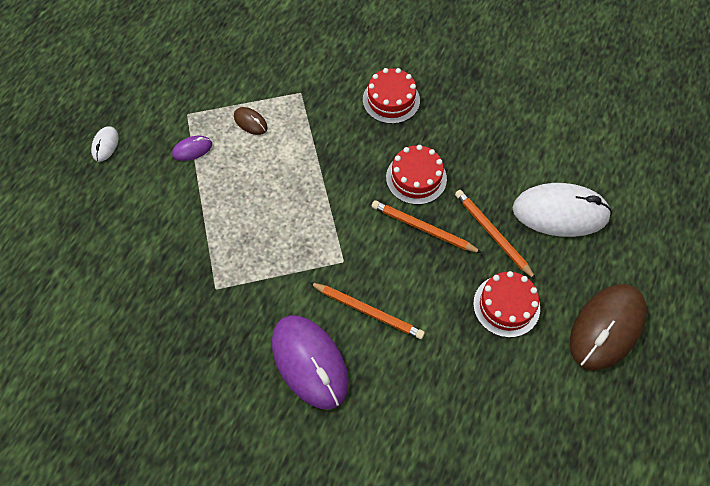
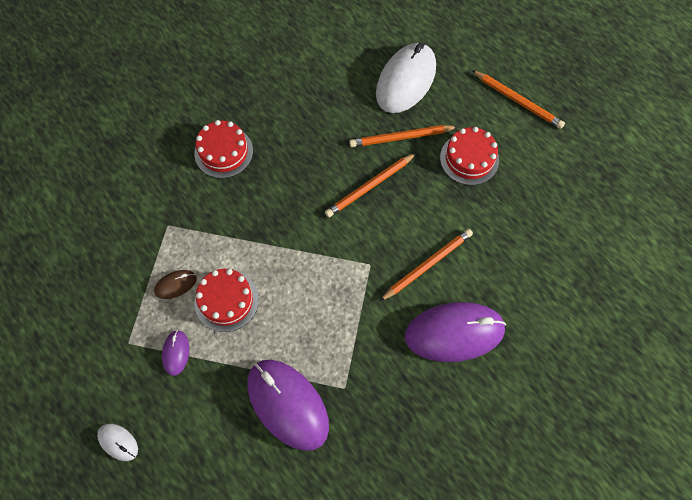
camera: 65 degrees left, 5 degrees up
red cake [386,145,447,205] -> red cake moved to [194,269,259,332]
brown mouse [570,284,647,371] -> orange pencil [472,70,565,129]
none -> purple mouse [247,360,329,451]

